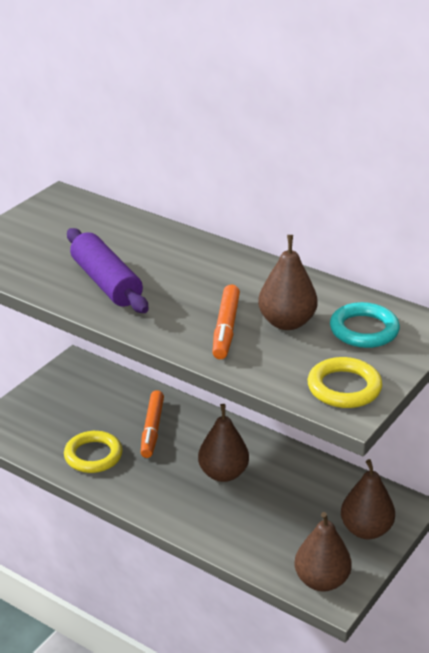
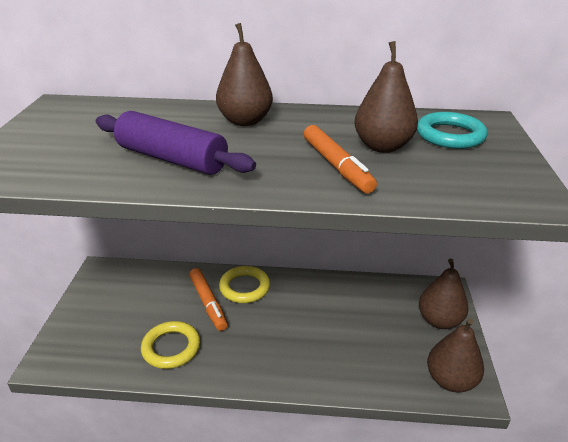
camera: 30 degrees left, 0 degrees up
brown pear [198,404,249,482] -> brown pear moved to [216,23,273,126]
yellow ring [308,357,382,408] -> yellow ring moved to [219,266,270,303]

